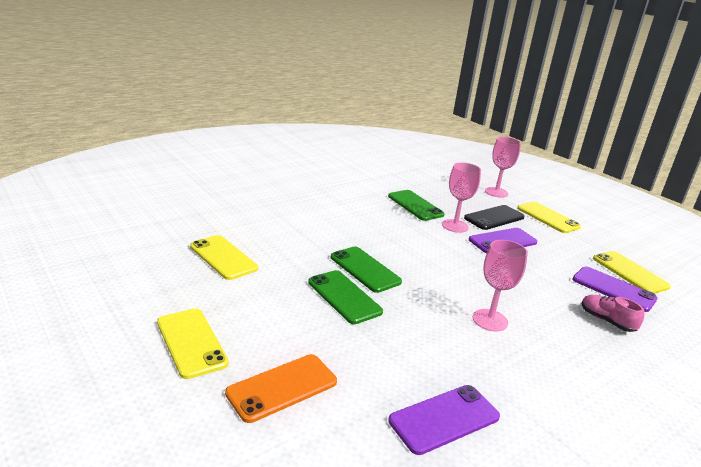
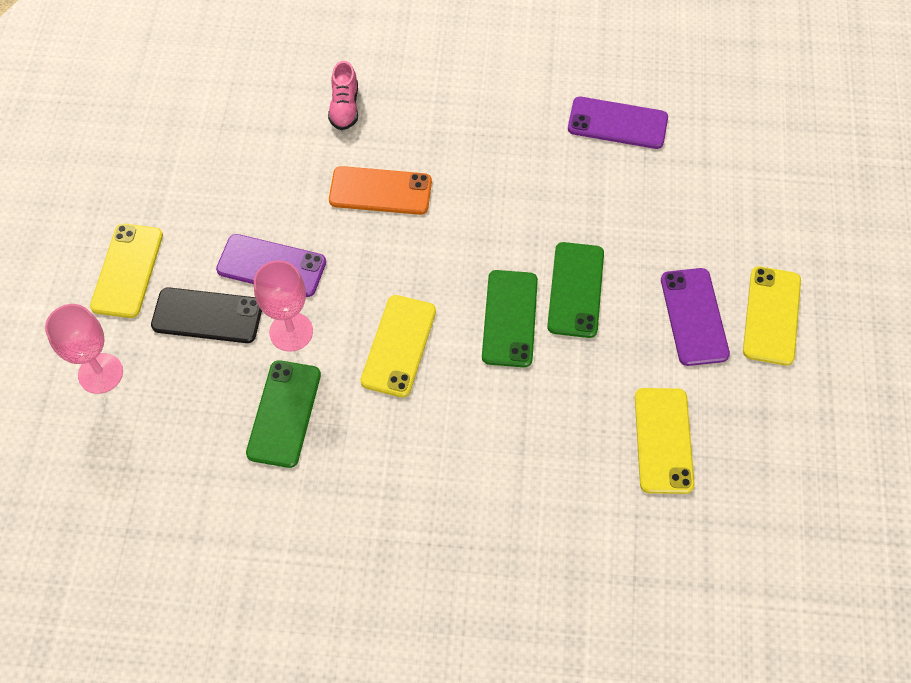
camera: 135 degrees left, 35 degrees up
orange phone [225,354,337,423] -> orange phone moved to [329,166,432,215]
pink goblet [473,240,528,332] -> none
purple phone [573,266,658,312] -> purple phone moved to [661,268,730,366]
yellow phone [593,251,671,294] -> yellow phone moved to [361,295,436,398]

